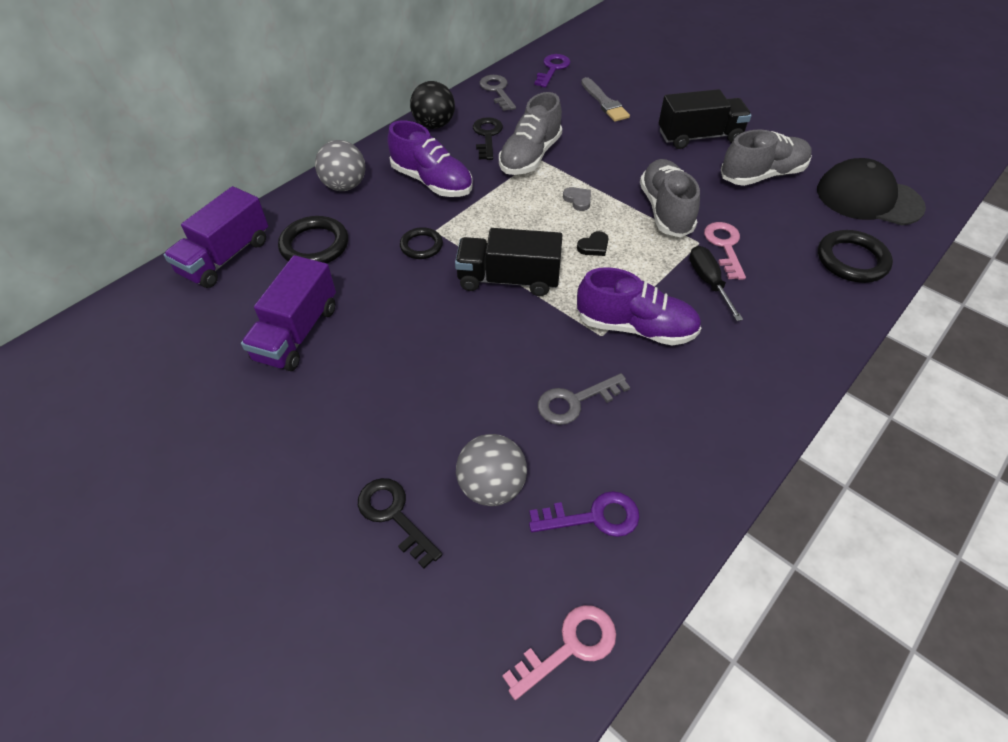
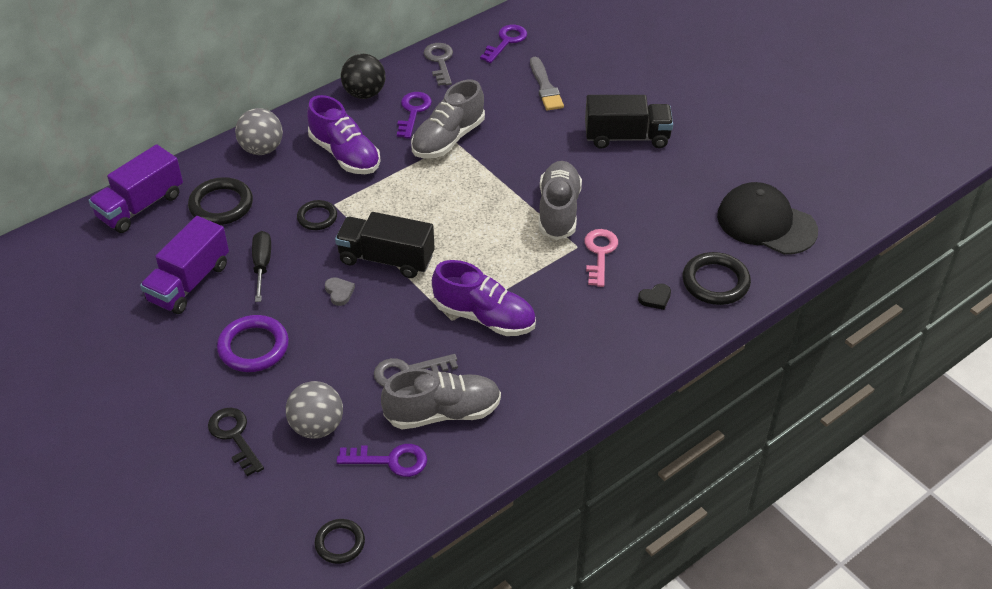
camera: 10 degrees right, 5 degrees down
black key [473,117,503,160] -> purple key [397,92,432,139]
pink key [502,605,616,700] -> black ring [315,519,365,564]
grey heart [563,187,591,211] -> grey heart moved to [325,277,355,306]
black heart [577,231,609,256] -> black heart moved to [638,284,671,310]
black screwdriver [689,246,743,321] -> black screwdriver moved to [252,231,271,302]
grey shoe [721,130,812,186] -> grey shoe moved to [381,368,501,429]
none -> purple ring [217,315,289,372]

